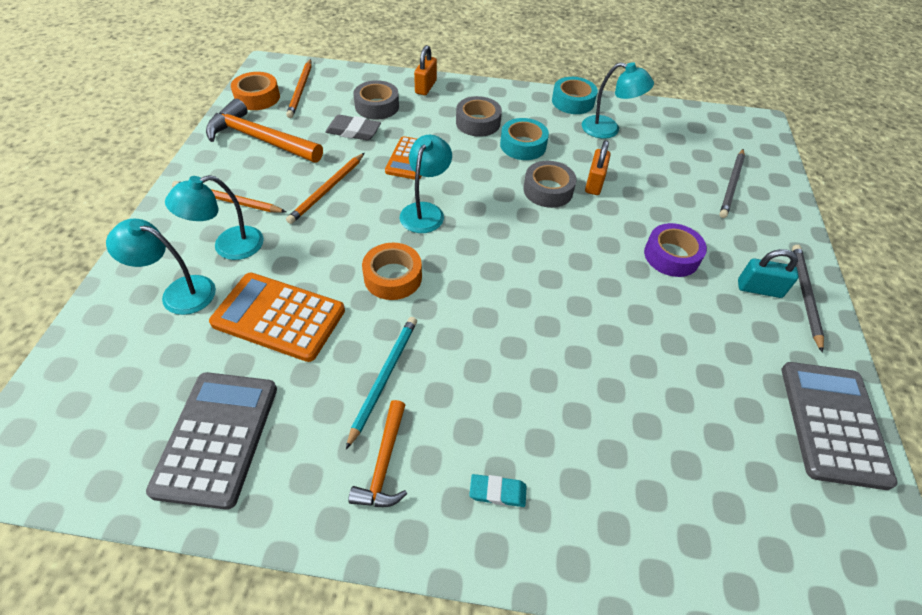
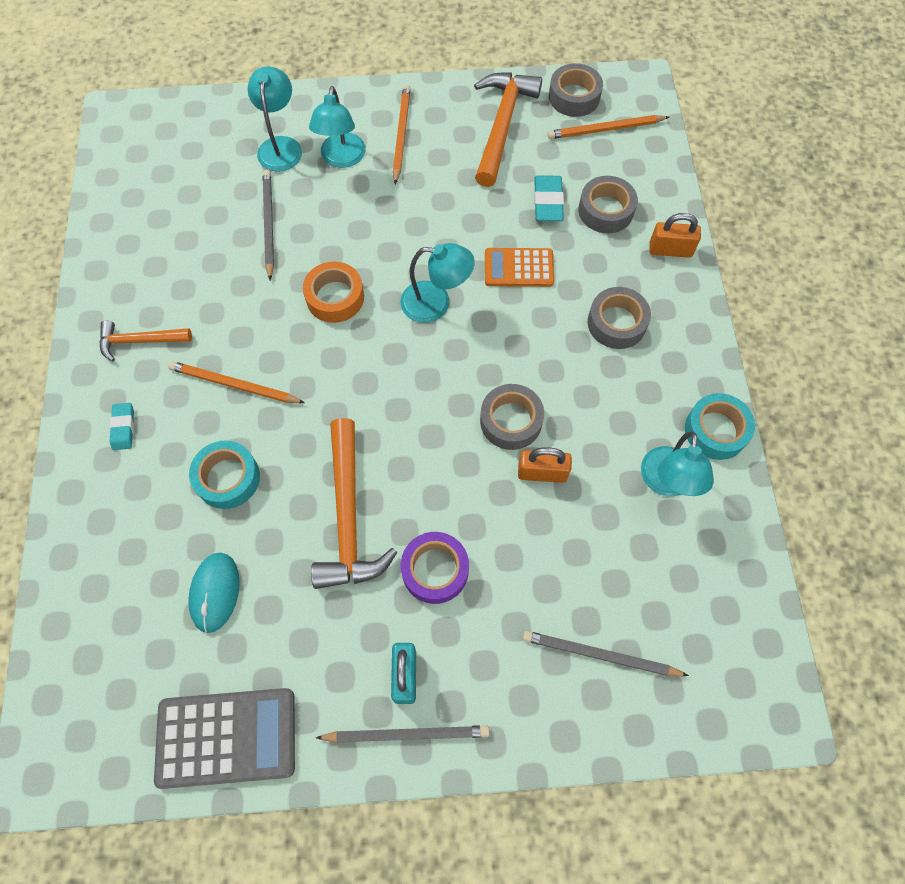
camera: 80 degrees right, 15 degrees up
grey calculator [146,372,277,510] -> none
turquoise lamp [165,175,264,260] -> turquoise lamp turned 135 degrees counterclockwise [309,86,365,168]
orange calculator [209,273,345,362] -> grey pencil [263,170,274,280]
orange tape [231,72,280,110] -> grey tape [549,63,603,117]
orange pencil [286,153,364,224] -> orange pencil moved to [168,361,305,403]
grey eraser [325,115,381,141] -> turquoise eraser [534,175,564,221]
turquoise pencil [346,317,417,449] -> none
turquoise tape [500,118,549,160] -> turquoise tape moved to [189,441,260,509]
none -> turquoise mouse [188,553,240,633]
none -> orange hammer [311,418,397,589]

